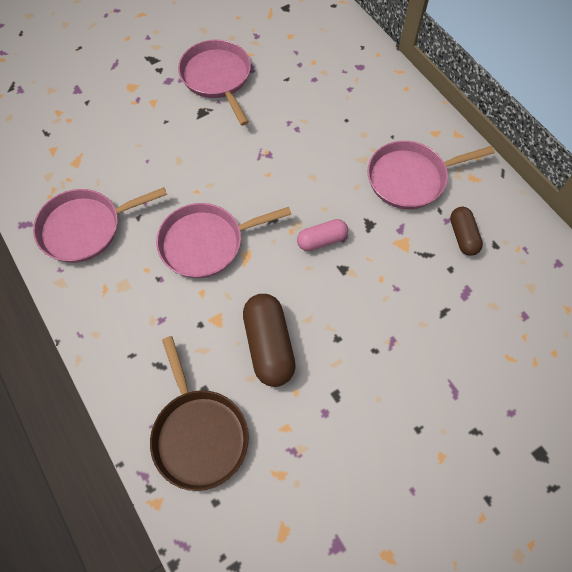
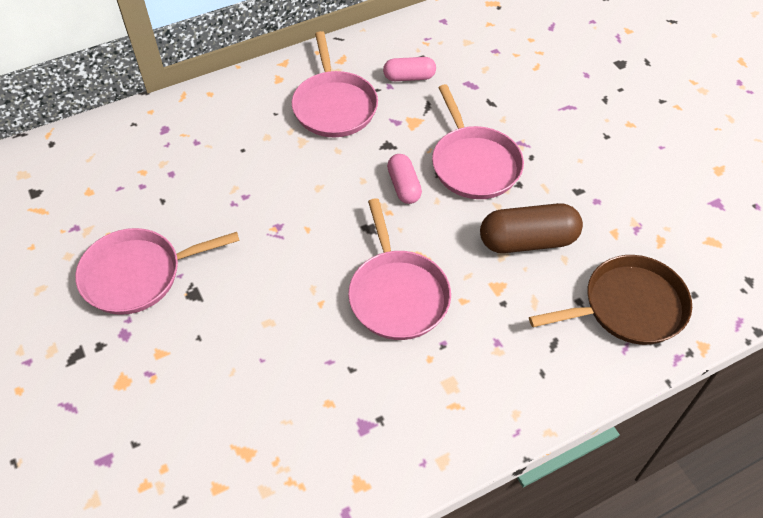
camera: 85 degrees left, 10 degrees down
pink pan [33,187,167,263] -> pink pan moved to [432,84,524,199]
brown capsule [450,207,483,256] -> pink capsule [383,57,436,81]

